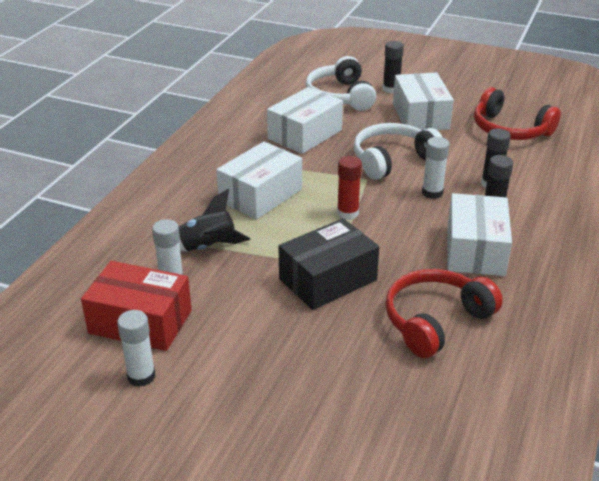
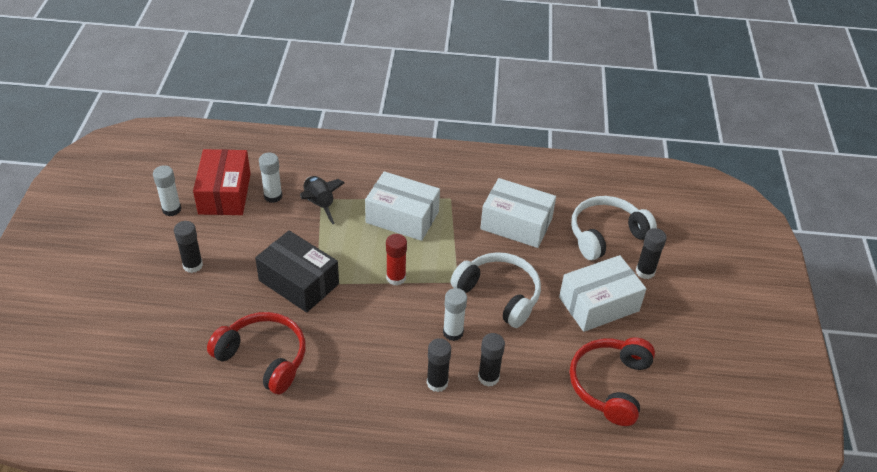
camera: 70 degrees right, 10 degrees up
white box [447,193,512,276] -> none
none -> black glue stick [174,221,203,273]

